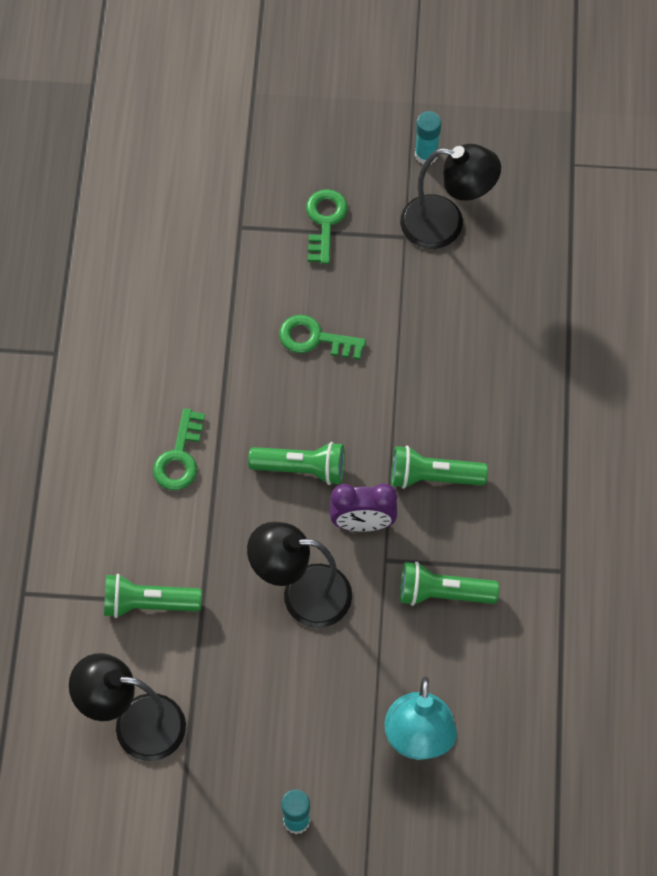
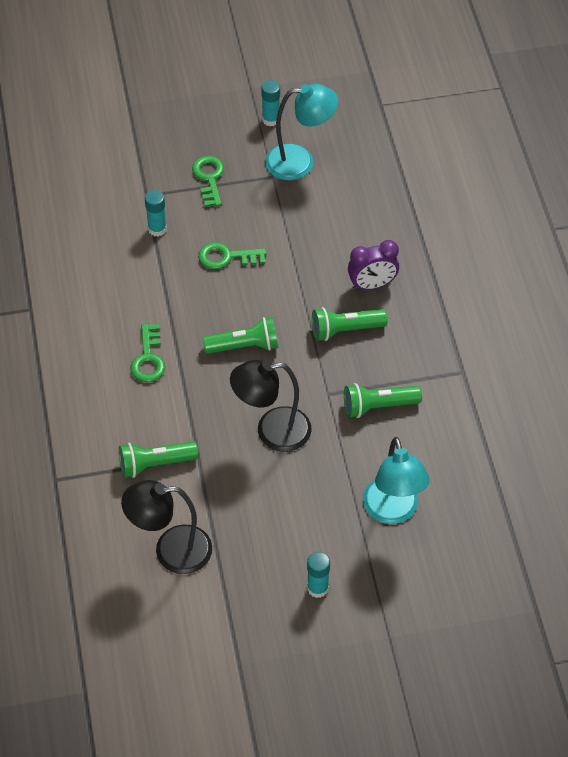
camera: 15 degrees left, 10 degrees down
purple clock [330,483,397,532] -> purple clock moved to [348,240,399,290]
black lamp [400,144,501,249] -> turquoise lamp [265,84,339,180]
none -> turquoise glue stick [145,190,167,237]

